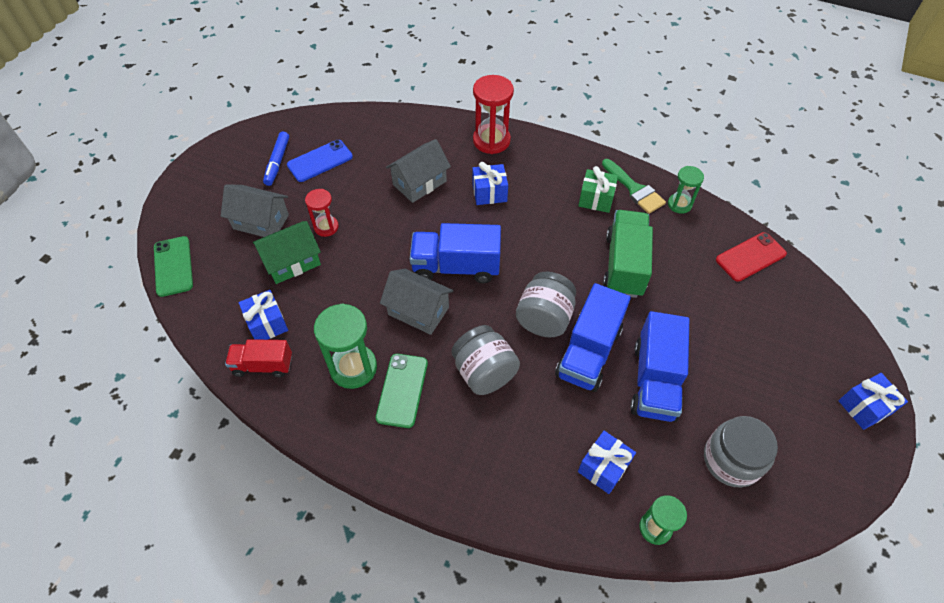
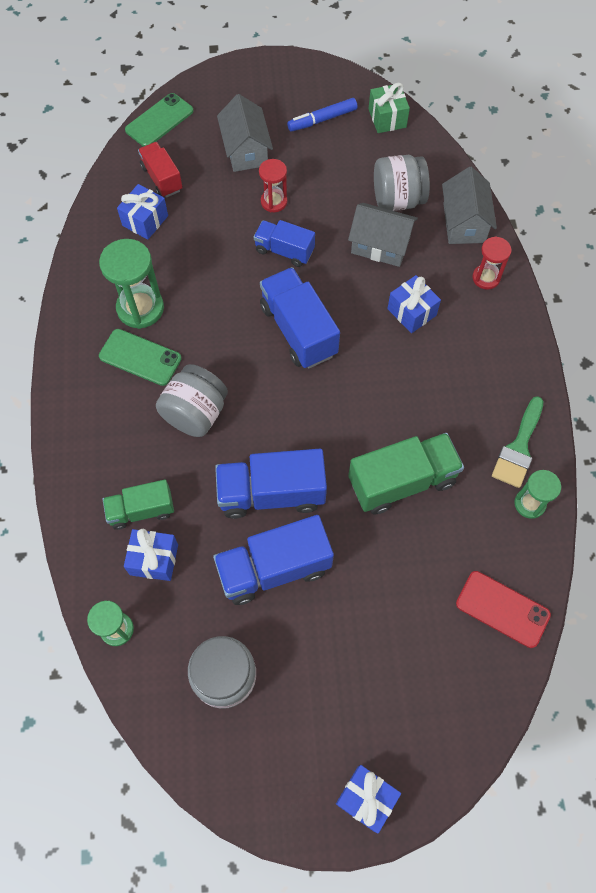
camera: 60 degrees right, 10 degrees up
red truck [225,339,292,378] -> red truck moved to [138,142,183,198]
green house [253,221,321,284] -> none
blue phone [287,140,353,182] -> none
green phone [376,354,428,428] -> green phone turned 45 degrees clockwise [99,329,182,386]
grey house [380,269,453,335] -> grey house moved to [442,167,497,244]
red hourglass [473,75,514,154] -> red hourglass [472,236,511,290], size x0.60
grey jar [516,272,576,337] -> grey jar moved to [374,155,430,211]
green gift [578,166,618,213] -> green gift moved to [369,83,410,133]
none -> green truck [103,480,174,530]
none -> blue truck [254,220,315,267]

